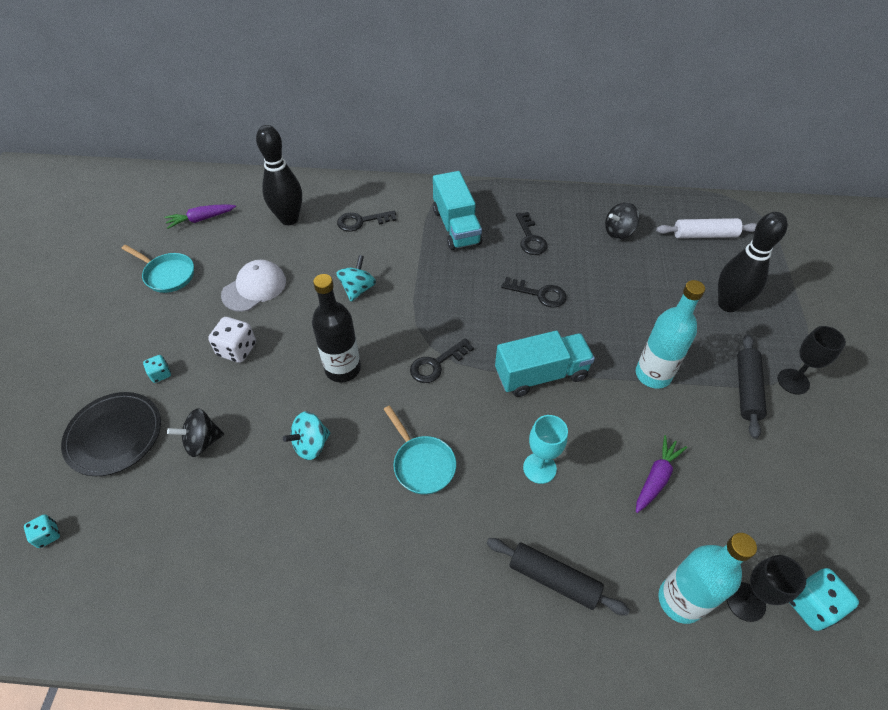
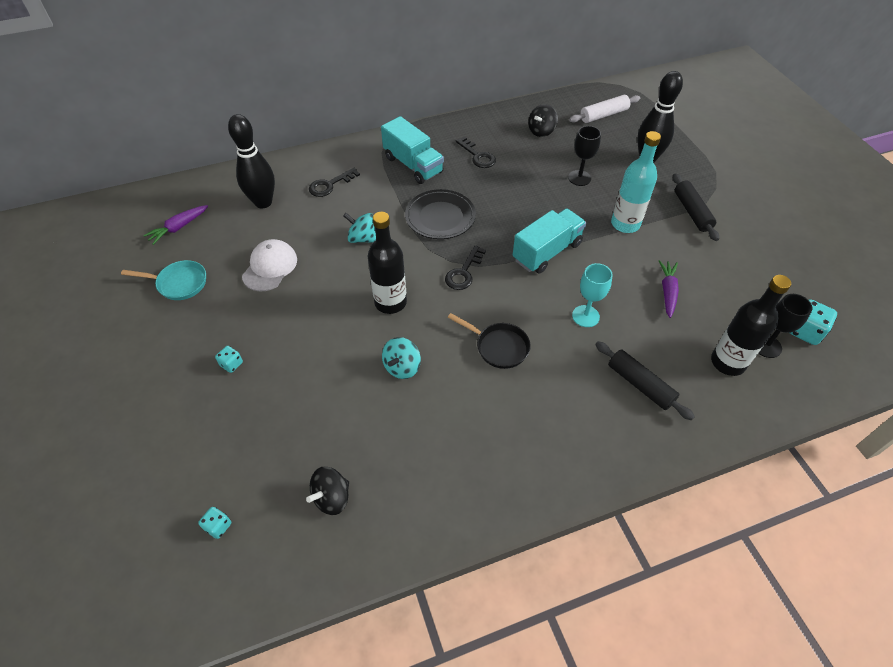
camera: 25 degrees left, 0 degrees up
black plate [61,392,161,476] -> black plate moved to [405,189,476,239]
black spinning top [167,408,224,457] -> black spinning top moved to [306,466,349,515]
white dice [208,317,256,363] -> none
turquoise spinning top [337,255,376,302] -> turquoise spinning top turned 60 degrees counterclockwise [343,213,376,243]
turquoise pan [384,405,456,495] -> black pan [447,313,531,369]
black rolling pin [487,538,630,615] -> black rolling pin turned 45 degrees clockwise [595,341,695,420]
black key [501,277,566,308] -> none
turquoise bottle [659,533,757,624] -> black bottle [711,275,791,376]
black goblet [778,326,846,395] -> black goblet moved to [568,126,601,186]

